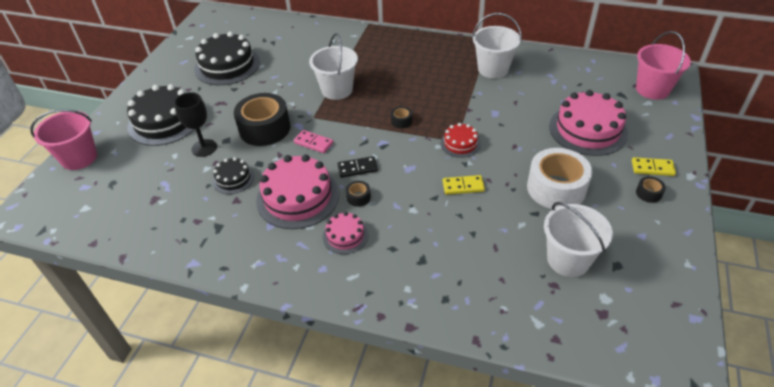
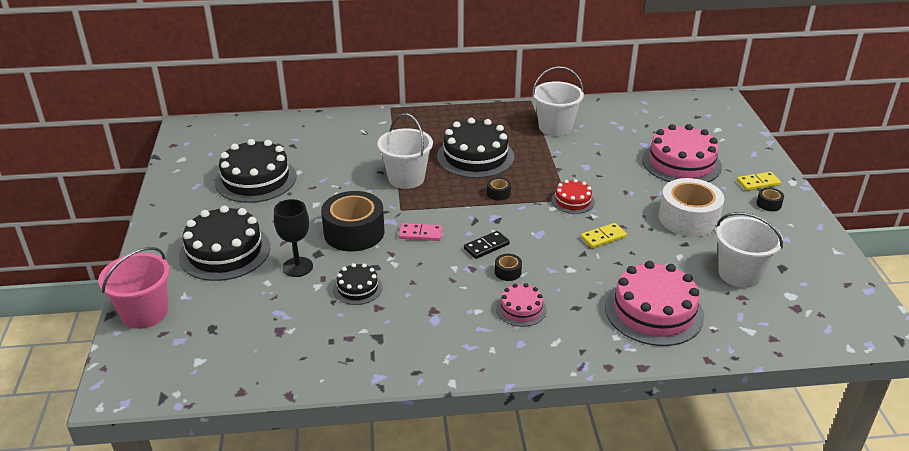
camera: 25 degrees left, 10 degrees down
pink cake [256,155,339,229] -> pink cake moved to [605,261,704,346]
pink bucket [636,31,691,100] -> none
none -> black cake [437,118,514,178]

